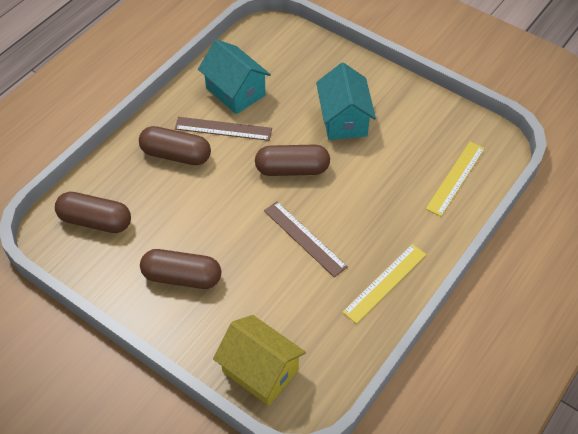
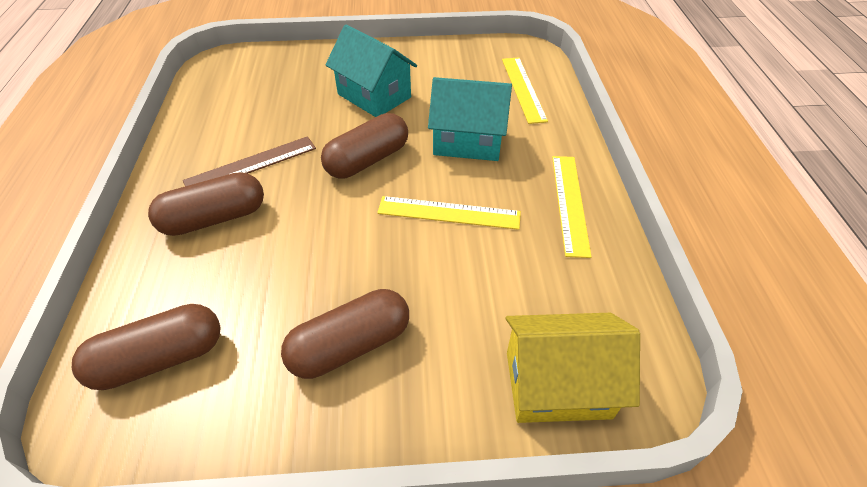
camera: 40 degrees left, 5 degrees down
turquoise house [198,39,271,114] -> turquoise house moved to [428,77,512,161]
brown ruler [264,201,348,277] -> yellow ruler [377,196,521,230]

